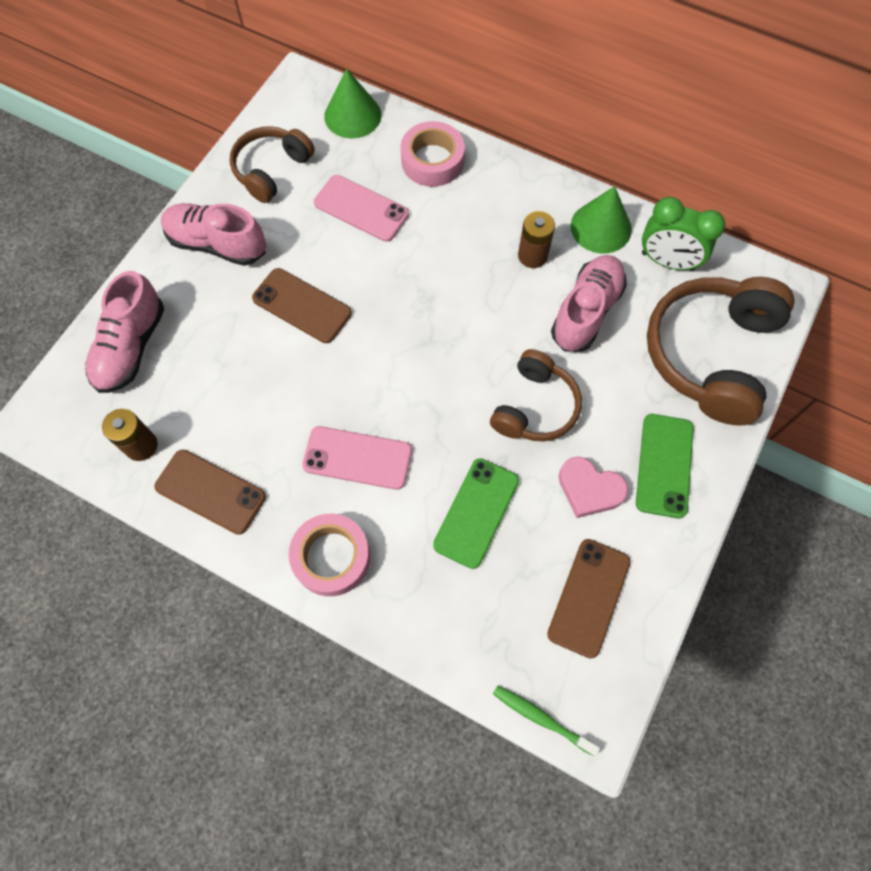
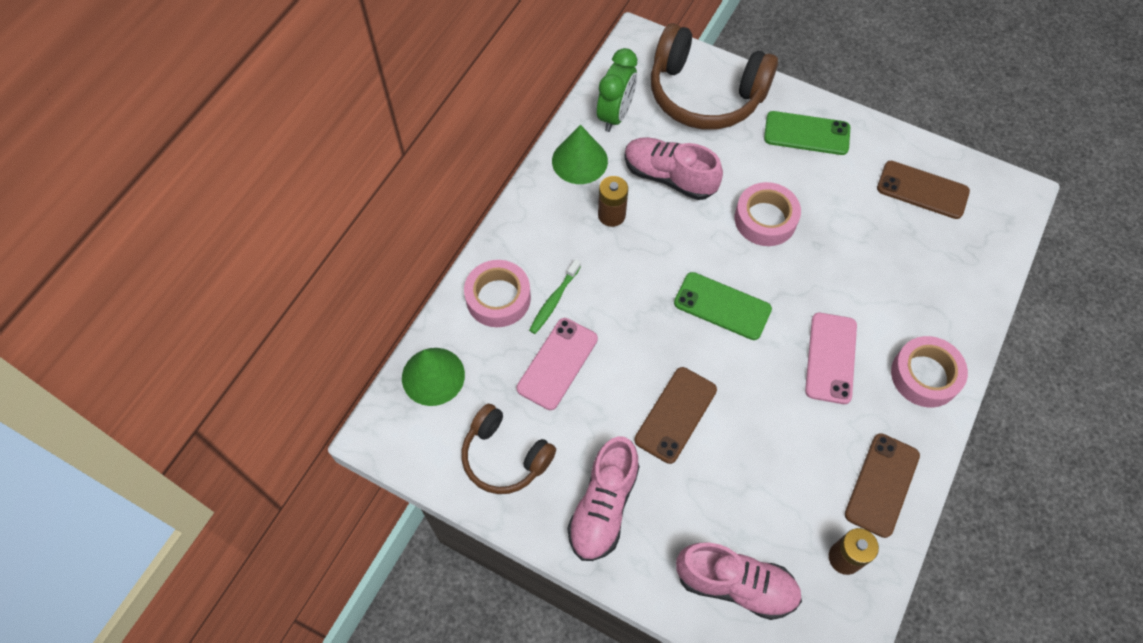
camera: 90 degrees left, 5 degrees down
green phone [433,458,519,569] -> green phone moved to [674,272,772,340]
brown headphones [490,349,582,441] -> pink tape [735,182,801,246]
green toothbrush [493,685,600,756] -> green toothbrush moved to [529,259,581,334]
pink heart [559,457,628,518] -> none

